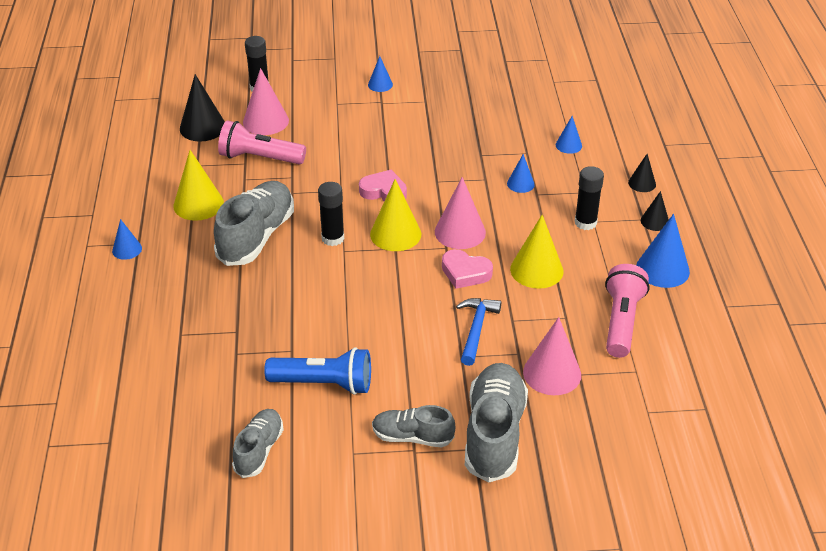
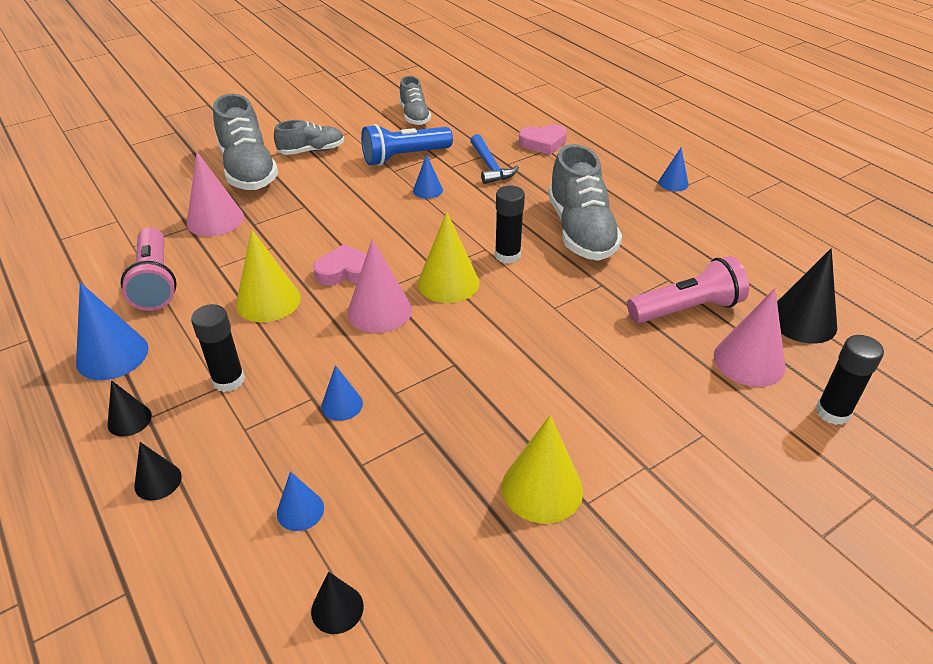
camera: 150 degrees right, 0 degrees up
yellow cone [173,150,224,221] -> yellow cone moved to [502,415,583,524]
pink heart [359,170,407,201] -> pink heart moved to [519,124,567,155]
blue cone [368,56,393,92] -> blue cone moved to [413,154,443,199]
blue hammer [456,298,501,366] -> blue hammer moved to [470,134,519,184]
none -> black cone [311,572,364,634]

